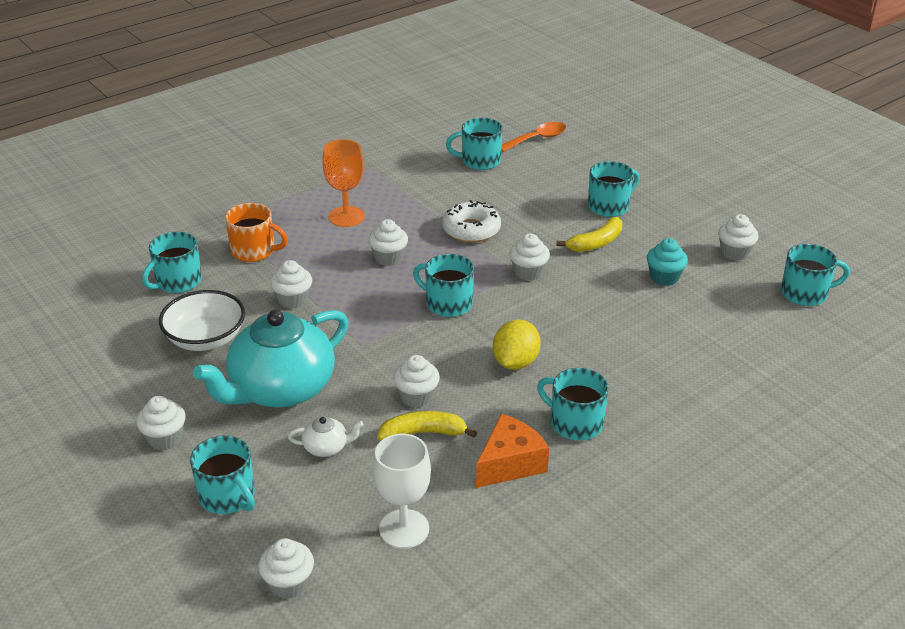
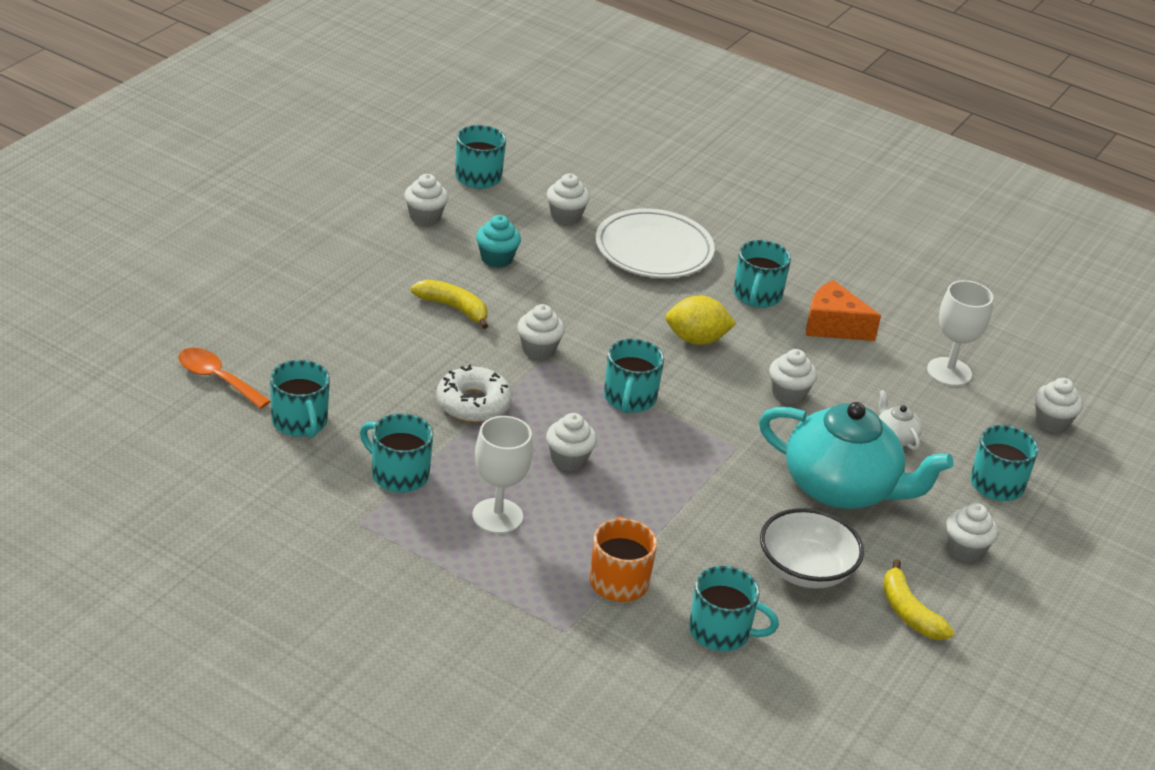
camera: 115 degrees left, 0 degrees up
white cupcake [270,260,312,309] -> white cupcake moved to [547,174,590,225]
orange goblet [322,139,365,227] -> white goblet [472,416,533,534]
yellow banana [377,411,477,441] -> yellow banana moved to [883,559,954,640]
turquoise mug [588,161,640,217] -> turquoise mug moved to [360,413,433,493]
none -> white plate [596,208,715,278]

